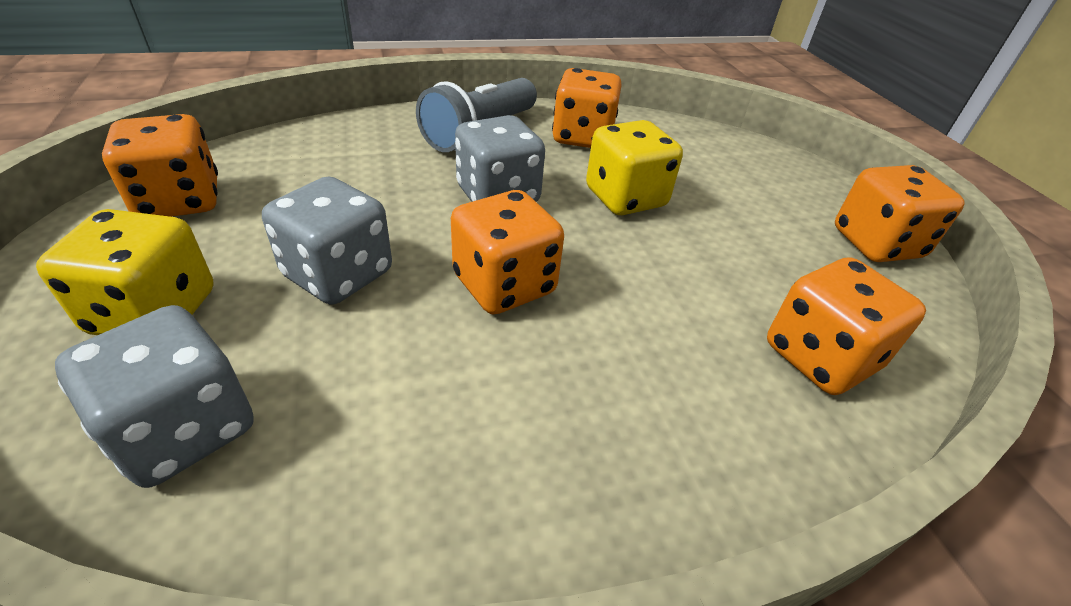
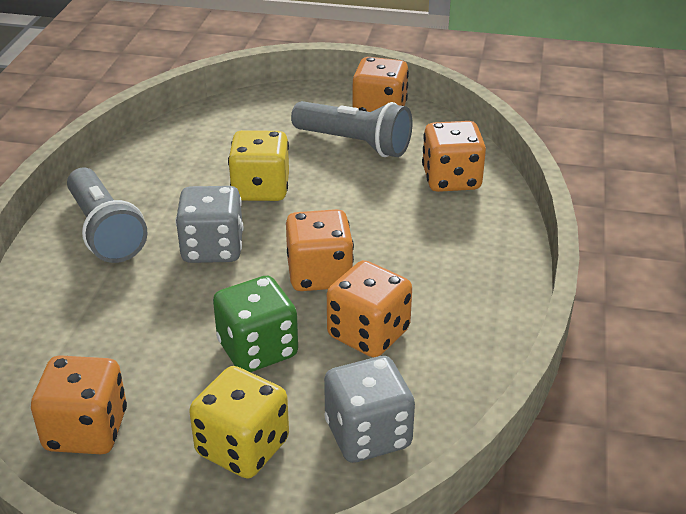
camera: 60 degrees left, 5 degrees down
grey dice [262,176,392,305] -> green dice [213,276,298,372]
orange dice [552,68,622,148] -> orange dice moved to [327,260,412,357]
none -> grey flashlight [291,101,412,157]

